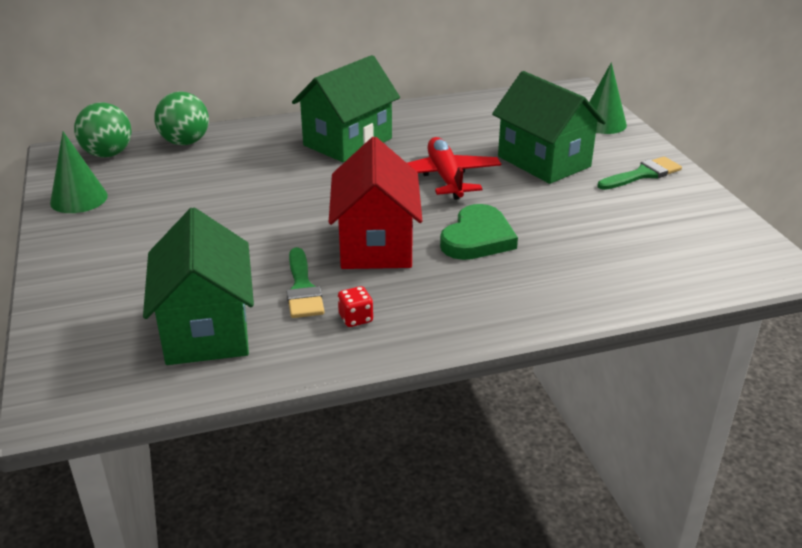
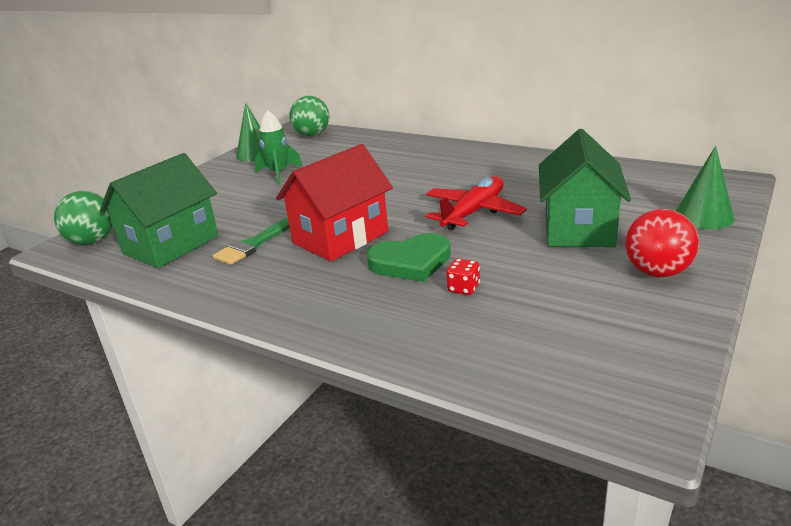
camera: 50 degrees right, 5 degrees down
green ball [154,92,209,145] -> green ball moved to [54,191,113,245]
green house [292,55,400,162] -> none
red dice [338,286,373,327] -> red dice moved to [447,258,480,295]
green brush [597,157,682,190] -> red ball [626,209,699,277]
none -> green rocket [254,110,302,184]

